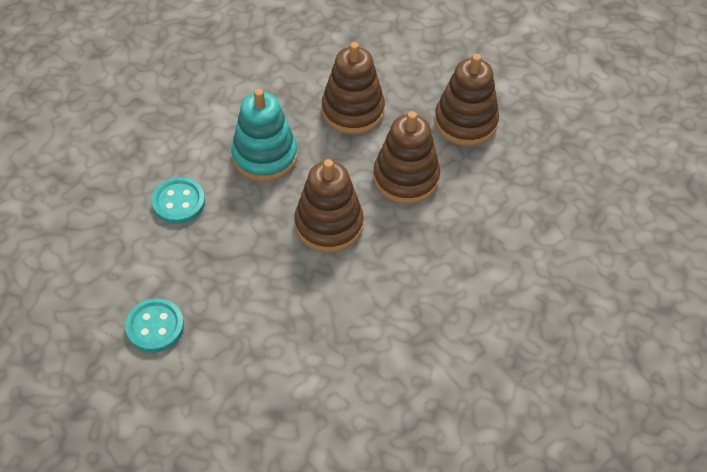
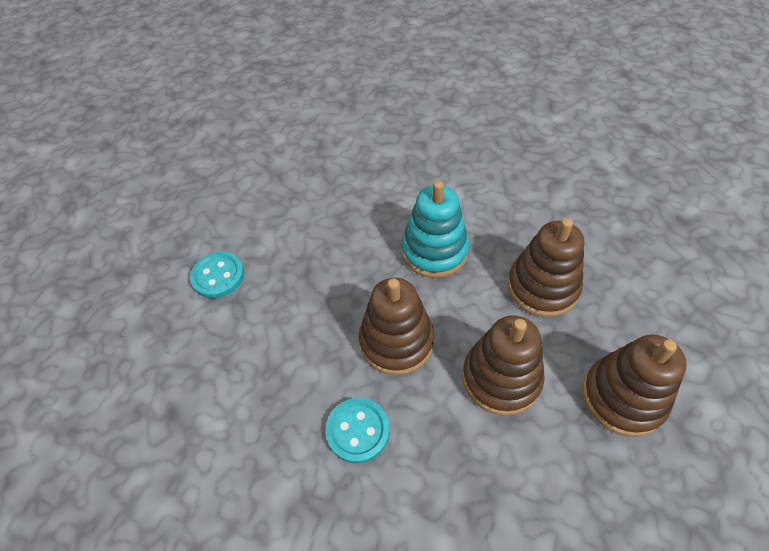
camera: 65 degrees right, 0 degrees up
turquoise button [151,177,205,224] -> turquoise button moved to [326,398,390,463]

